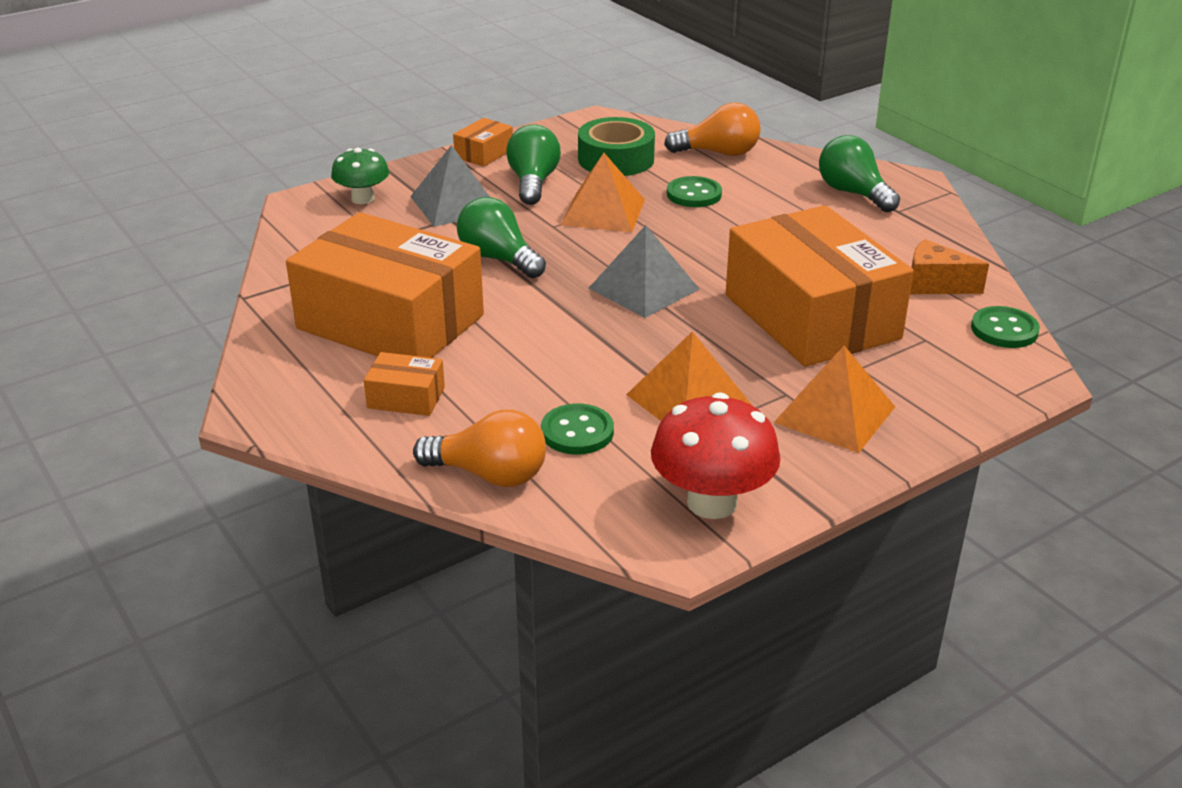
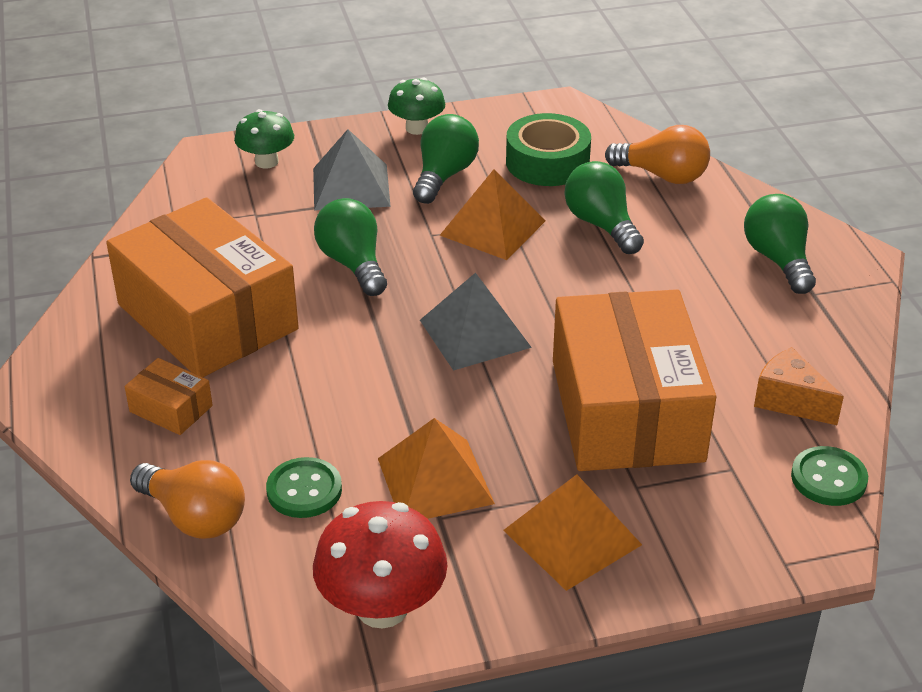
camera: 20 degrees right, 5 degrees up
orange box [453,118,513,167] -> green mushroom [388,78,445,135]
green button [667,176,722,207] -> green light bulb [564,161,644,254]

